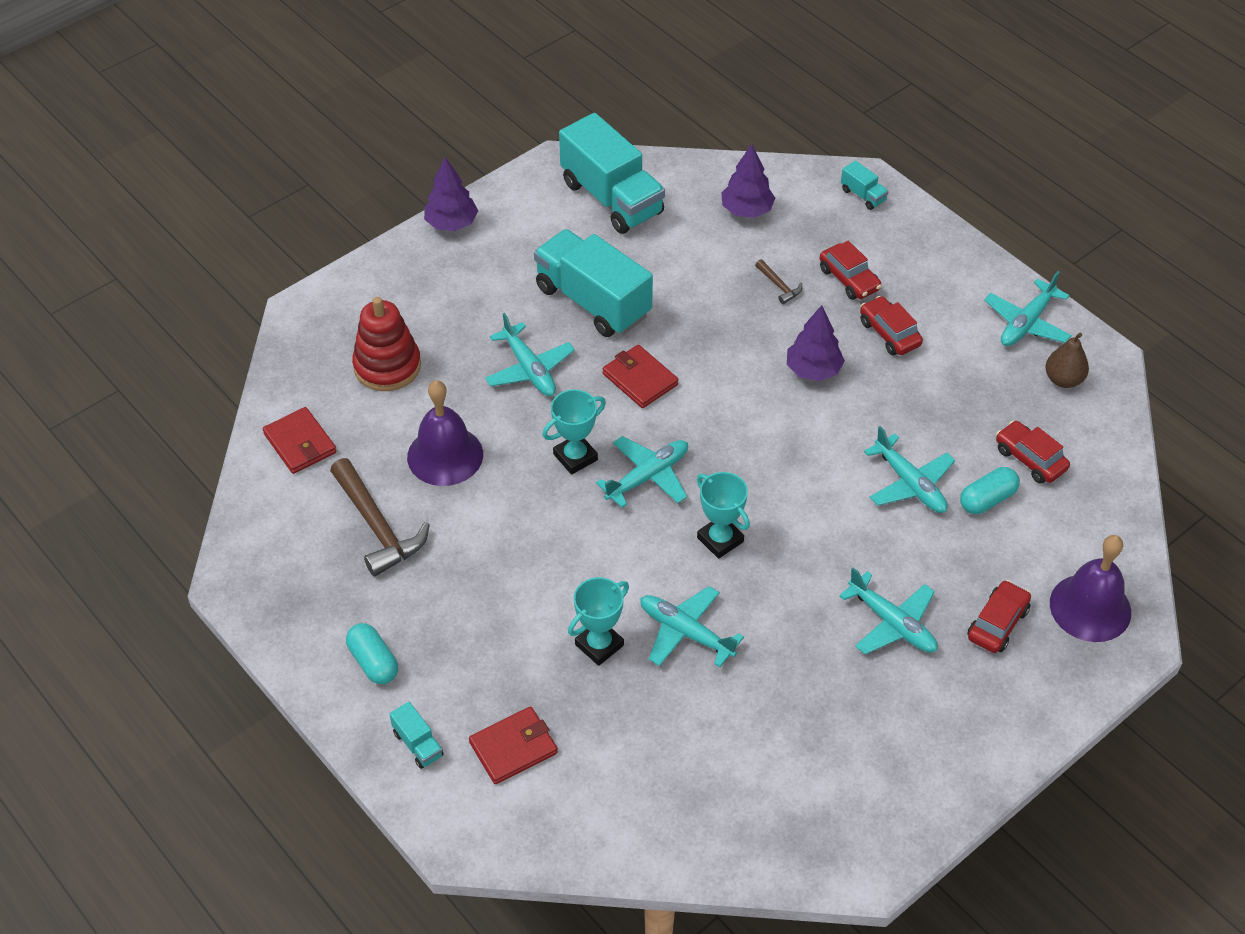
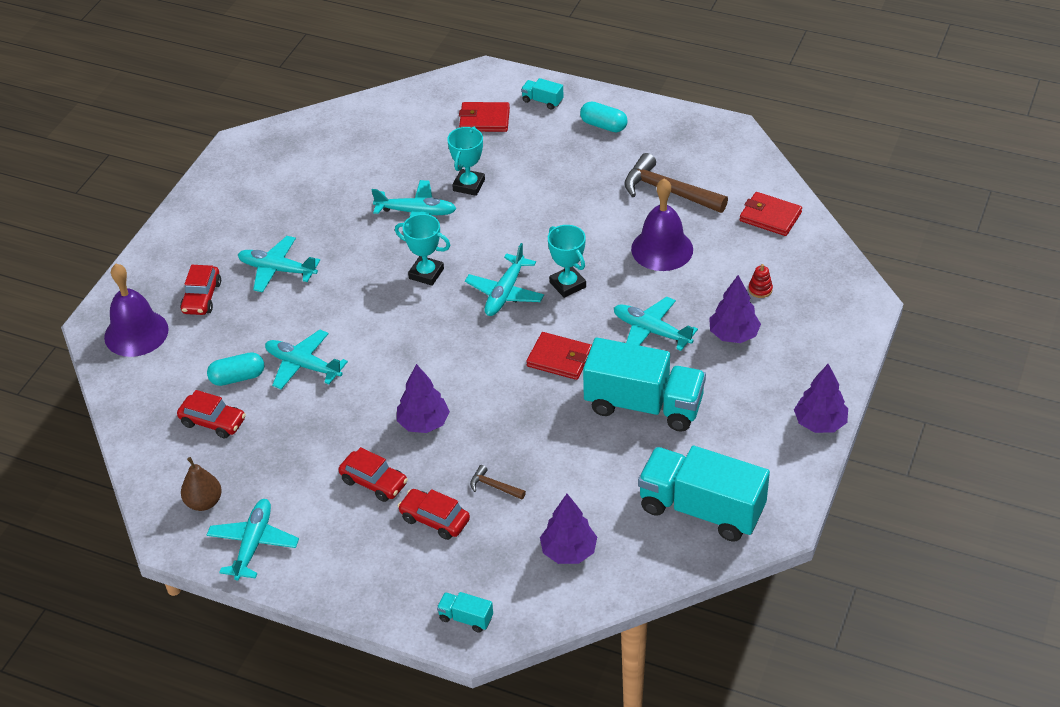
camera: 155 degrees right, 5 degrees down
red stacking toy [352,297,421,391] -> red stacking toy [748,264,773,298], size x0.41
red wallet [469,706,558,784] -> red wallet turned 60 degrees clockwise [459,102,510,132]
turquoise trophy [542,389,606,475] -> turquoise trophy turned 60 degrees counterclockwise [548,225,586,298]
turquoise capsule [960,467,1020,514] -> turquoise capsule turned 45 degrees clockwise [207,352,264,386]
none -> purple tree [709,275,761,343]

